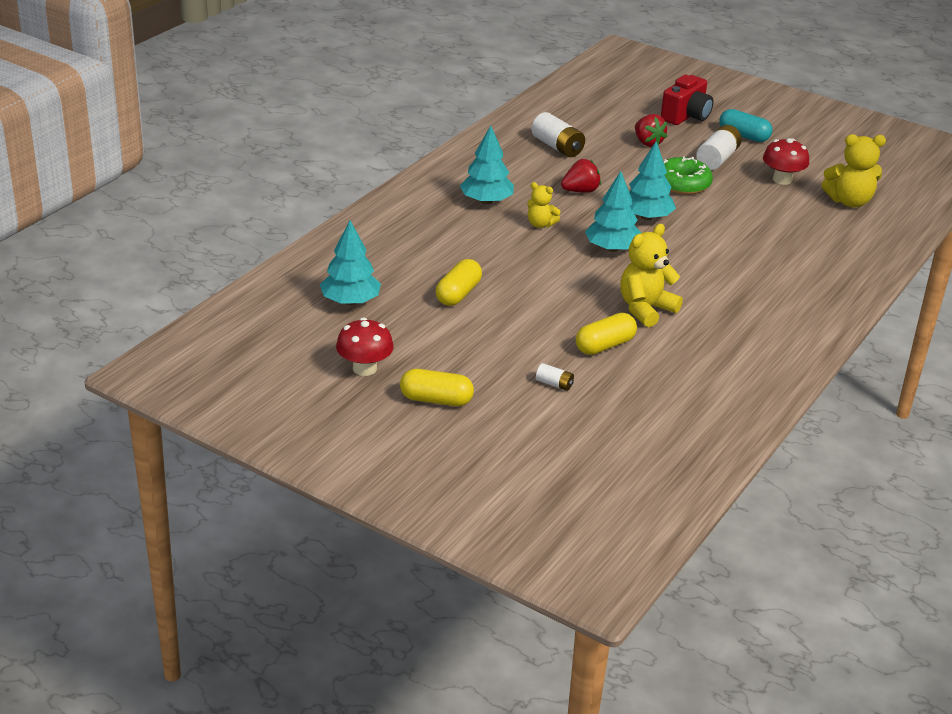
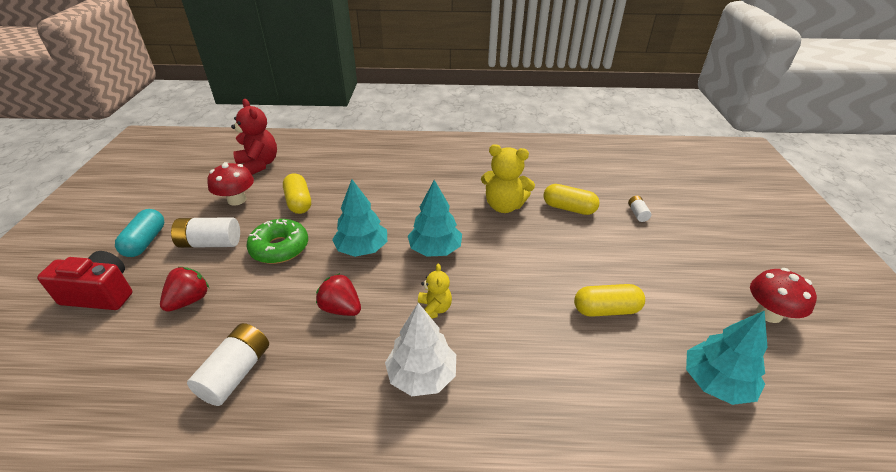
camera: 120 degrees left, 5 degrees up
yellow capsule [400,369,474,406] -> yellow capsule moved to [283,173,311,214]
turquoise tree [460,126,514,204] -> white tree [385,303,456,396]
yellow teddy bear [821,134,886,208] -> red teddy bear [231,99,277,175]

